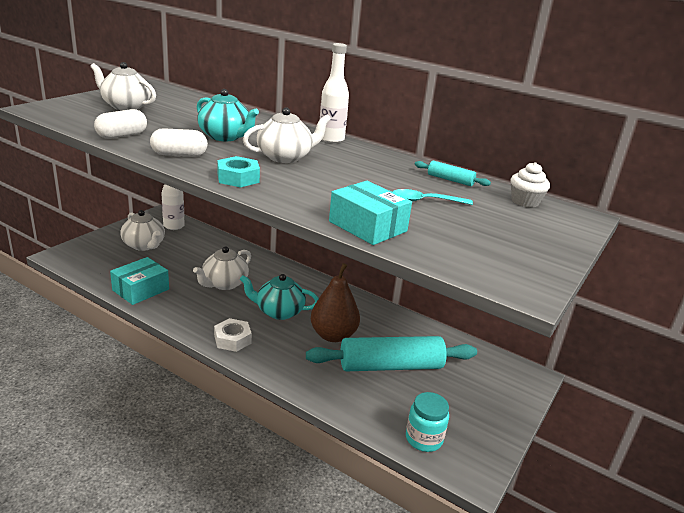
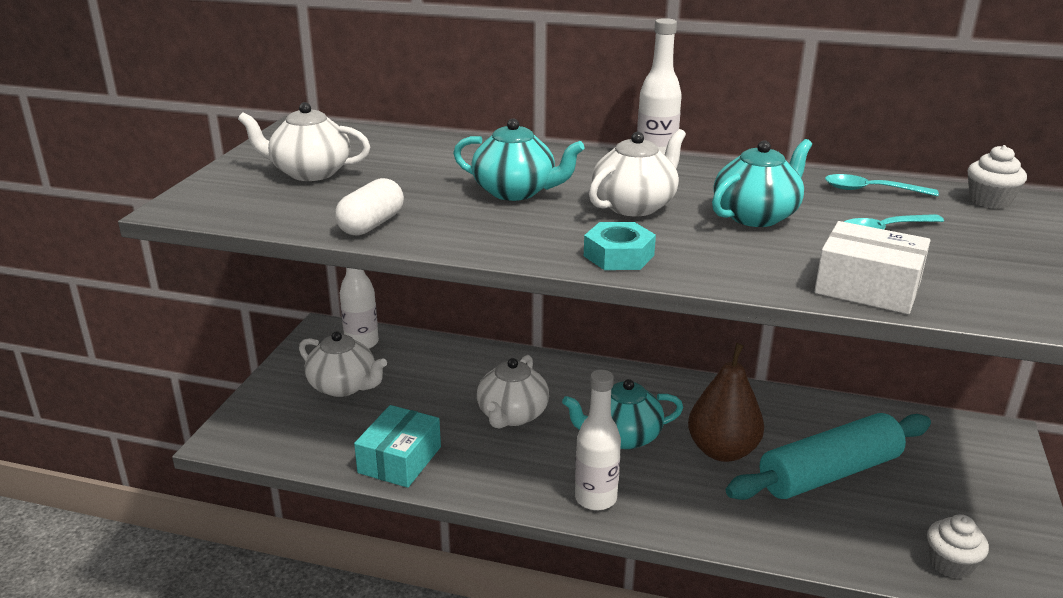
camera: 15 degrees left, 0 degrees up
white capsule [150,128,208,157] -> none
white nut [214,318,252,352] -> white bottle [575,370,621,511]
turquoise box [329,181,412,245] -> white box [814,221,931,314]
turquoise jar [406,392,449,452] -> white cupcake [927,514,989,579]
turquoise rolling pin [415,160,491,186] -> turquoise spoon [825,174,939,196]
none -> turquoise teapot [712,139,812,227]

